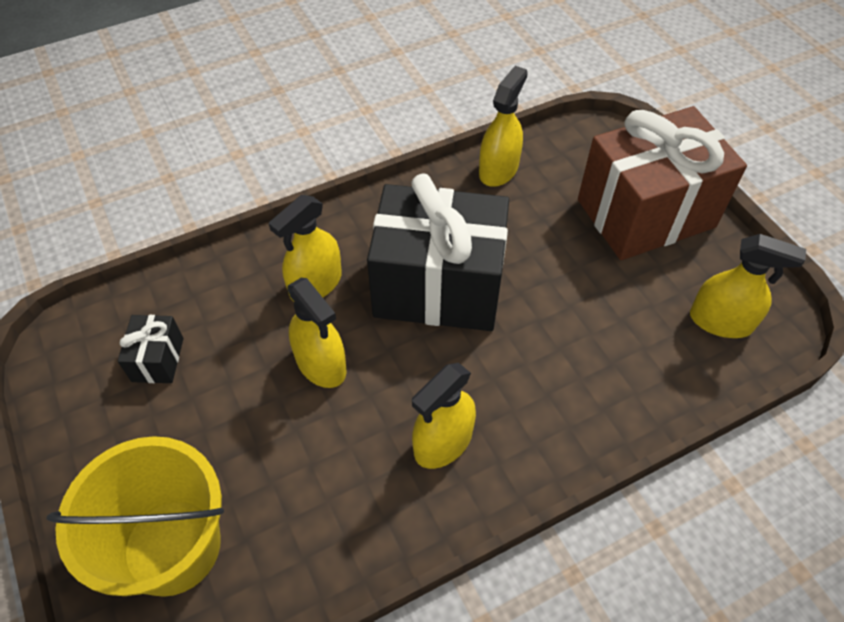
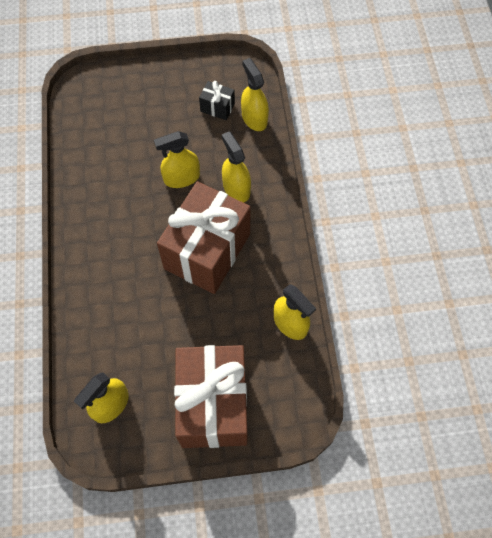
camera: 110 degrees right, 10 degrees up
yellow bucket [47,436,224,597] -> none
black gift [367,173,509,331] -> brown gift [157,181,251,294]
yellow spray bottle [412,363,476,469] -> yellow spray bottle moved to [241,58,269,131]

